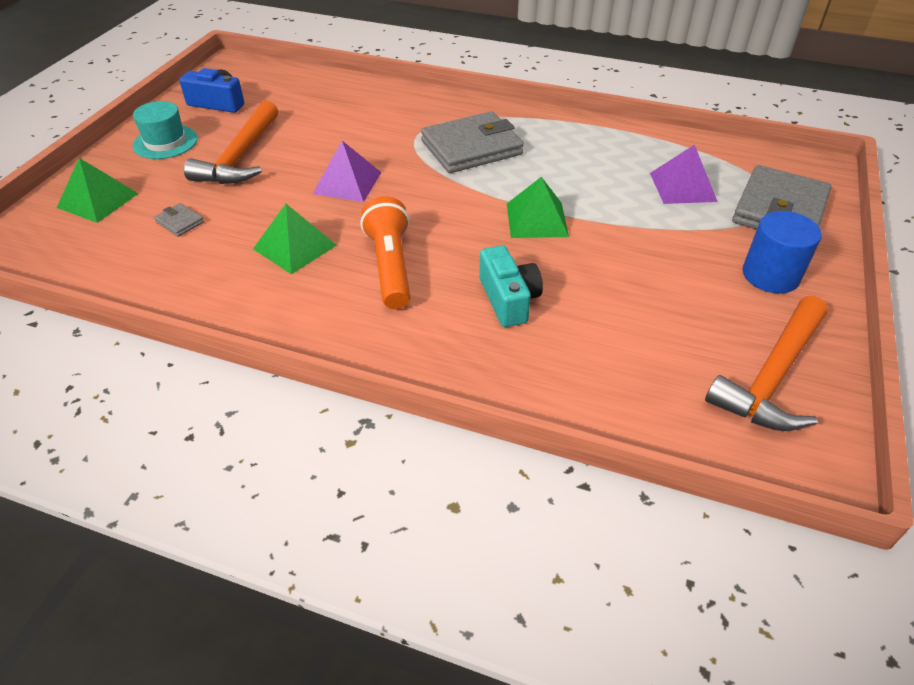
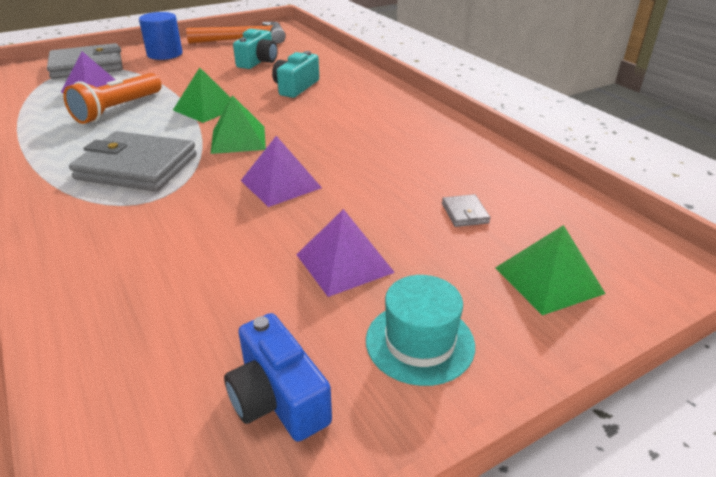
camera: 140 degrees left, 10 degrees down
orange hammer [184,101,278,184] -> purple pyramid [296,209,395,297]
green pyramid [253,204,337,275] -> green pyramid moved to [211,95,266,154]
orange flashlight [360,196,410,309] -> orange flashlight moved to [63,73,162,124]
none -> turquoise camera [233,29,278,69]

